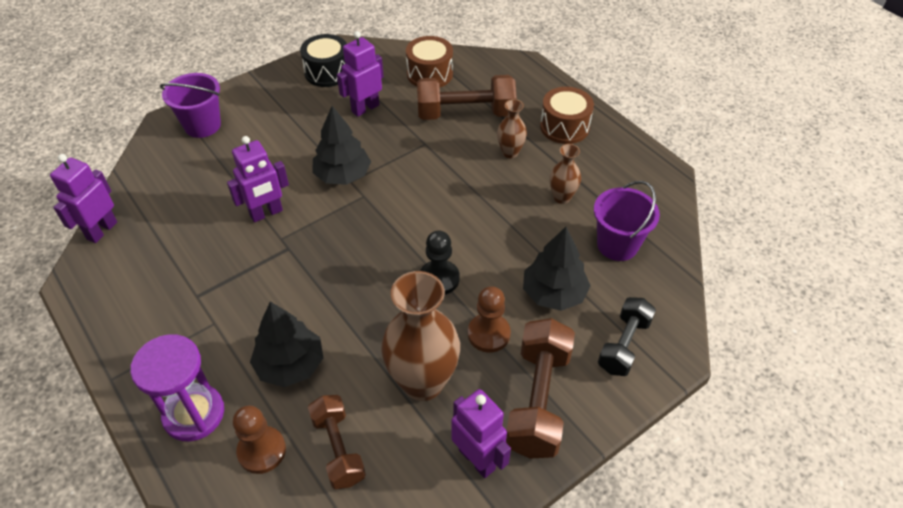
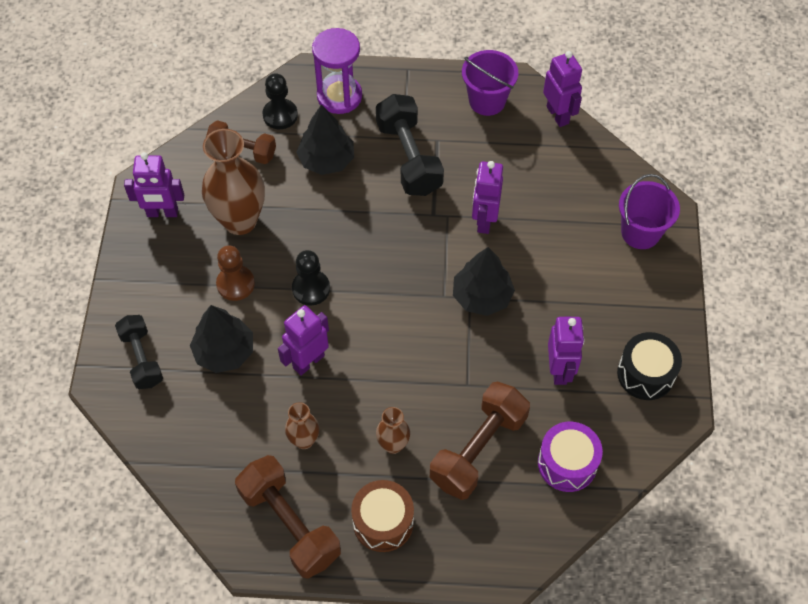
camera: 130 degrees right, 10 degrees up
brown pawn [233,405,286,474] -> black pawn [263,73,298,129]
brown drum [406,36,453,87] -> purple drum [538,422,603,492]
brown dumbbell [506,318,575,459] -> brown dumbbell moved to [235,455,341,579]
purple bucket [594,181,660,261] -> purple bucket moved to [462,50,518,116]
none -> purple robot [278,305,329,376]
none -> black dumbbell [376,94,444,196]

